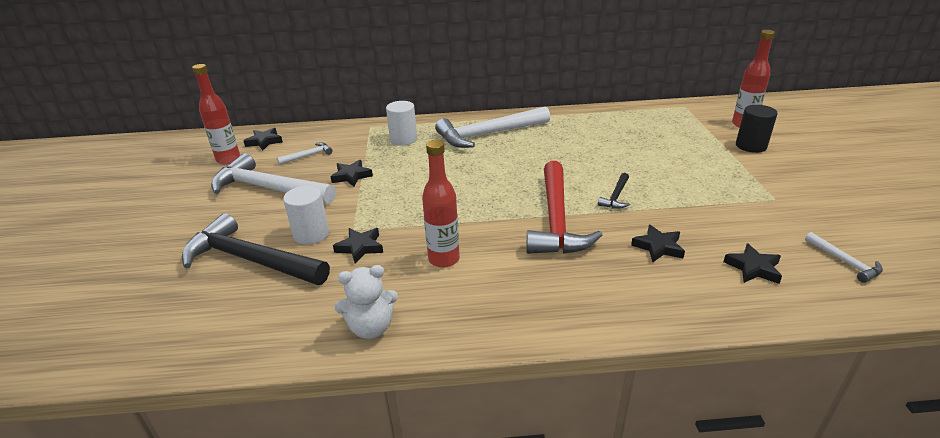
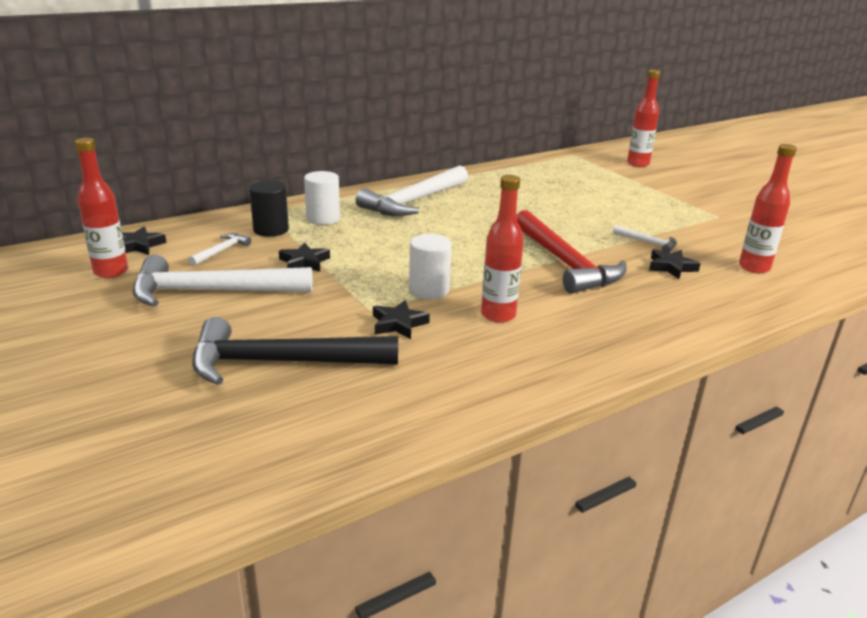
camera: 30 degrees left, 5 degrees down
white cylinder [283,186,329,245] -> white cylinder moved to [409,234,452,300]
white teddy bear [334,265,398,339] -> none
black hammer [598,173,630,209] -> none
black star [724,243,782,284] -> red bottle [739,144,797,274]
black cylinder [736,105,778,153] -> black cylinder moved to [249,180,289,237]
white hammer [805,232,883,283] -> white hammer moved to [613,225,677,253]

